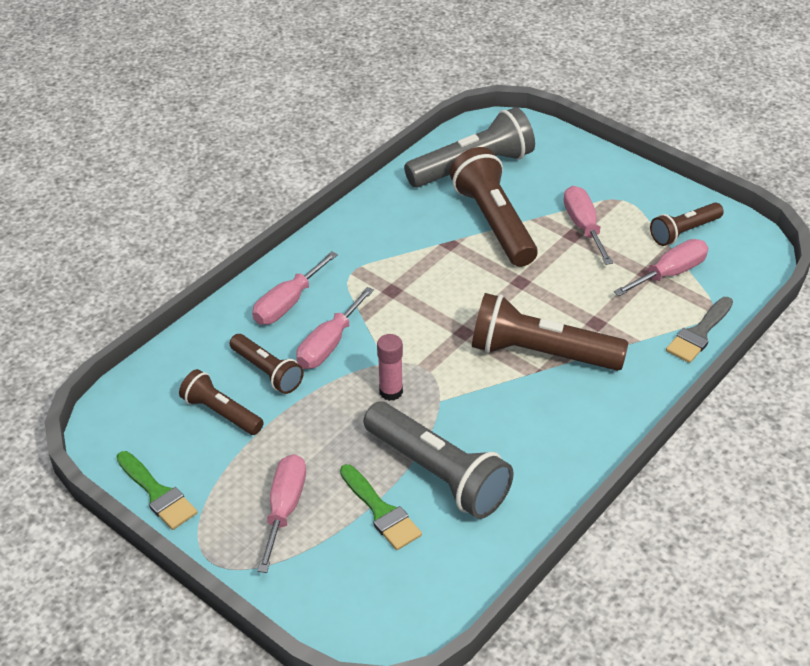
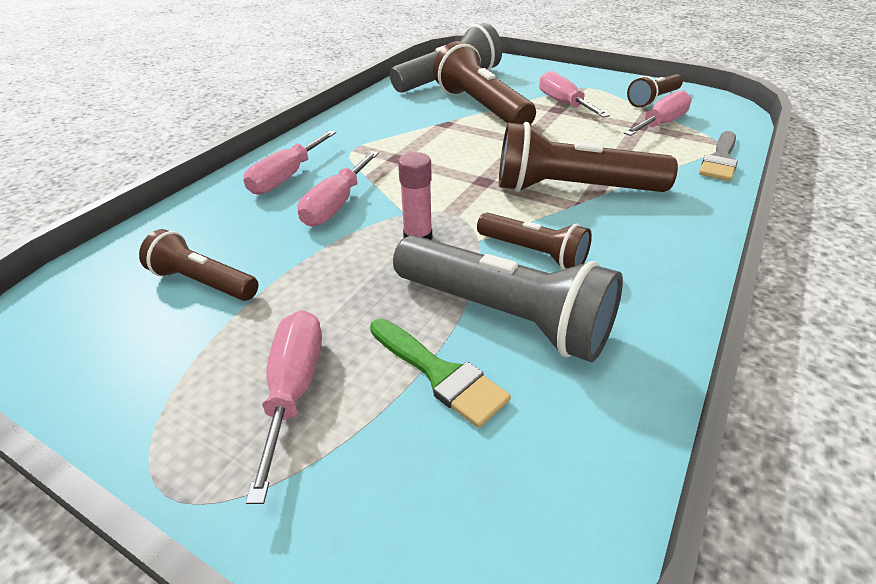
camera: 10 degrees left, 5 degrees down
green brush [116,451,198,530] -> none
brown flashlight [230,334,304,394] -> brown flashlight moved to [477,213,592,269]

